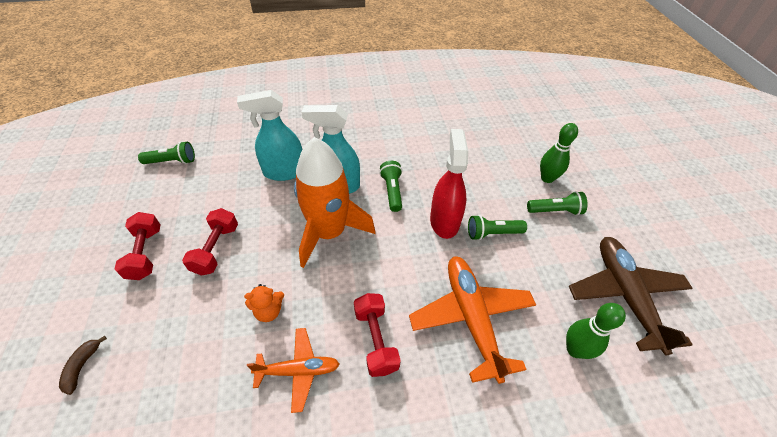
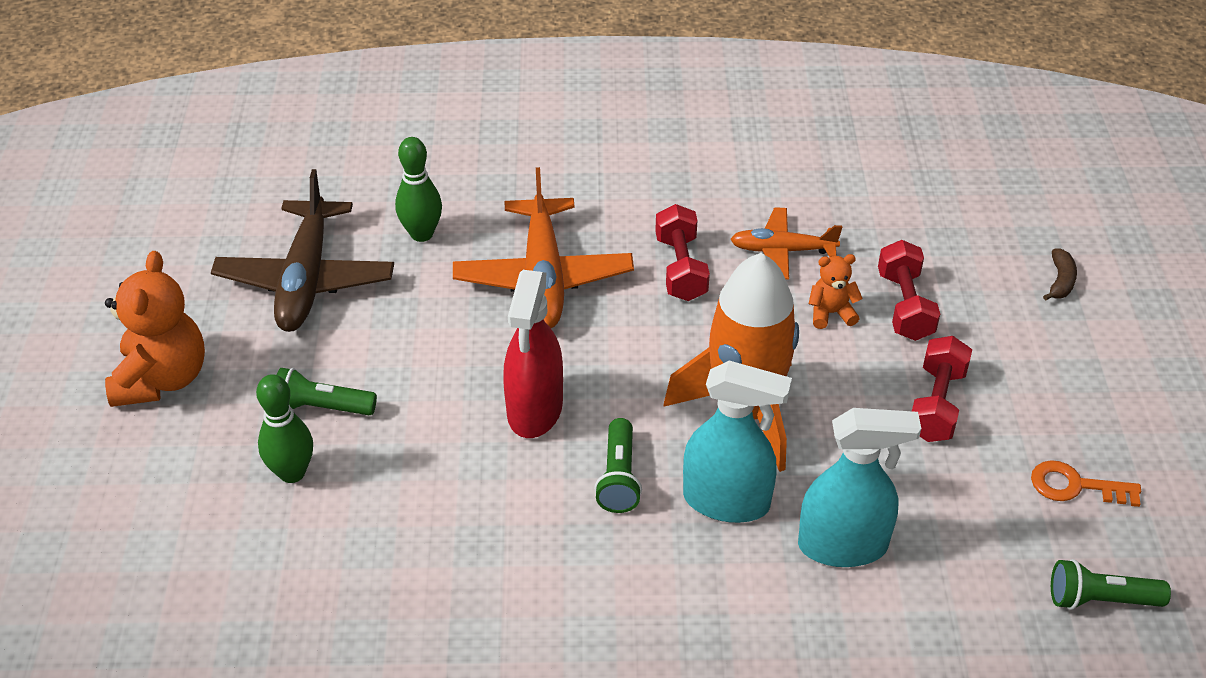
camera: 170 degrees left, 5 degrees down
red dumbbell [114,212,161,280] -> red dumbbell moved to [878,240,940,341]
green flashlight [468,215,527,240] -> none
none -> orange teddy bear [105,251,205,407]
none -> orange key [1031,460,1141,507]

